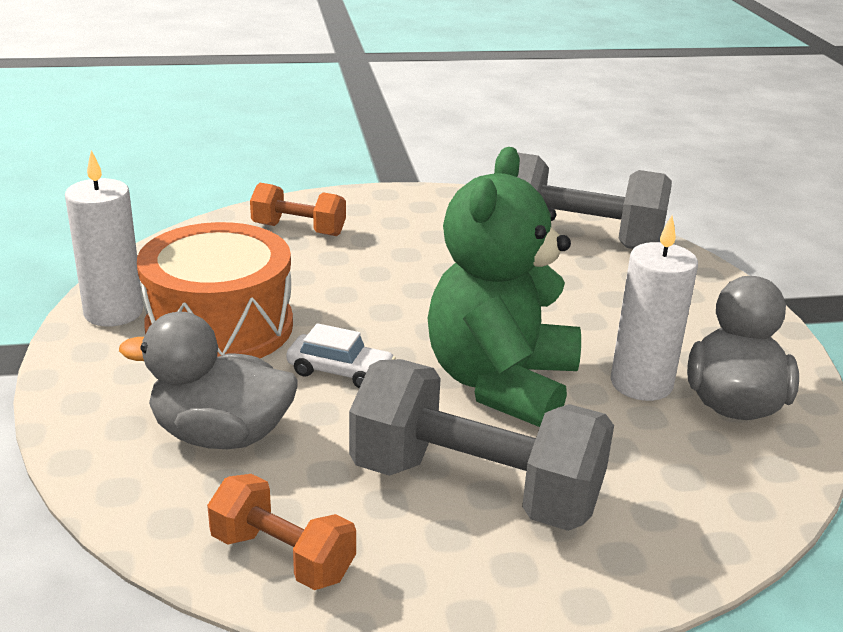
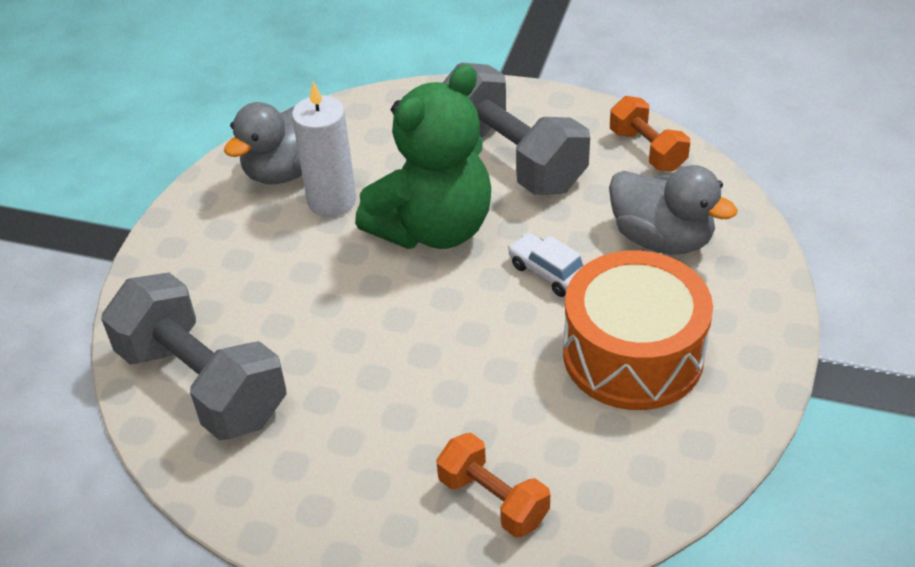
camera: 150 degrees left, 15 degrees up
white candle [65,150,143,327] -> none

